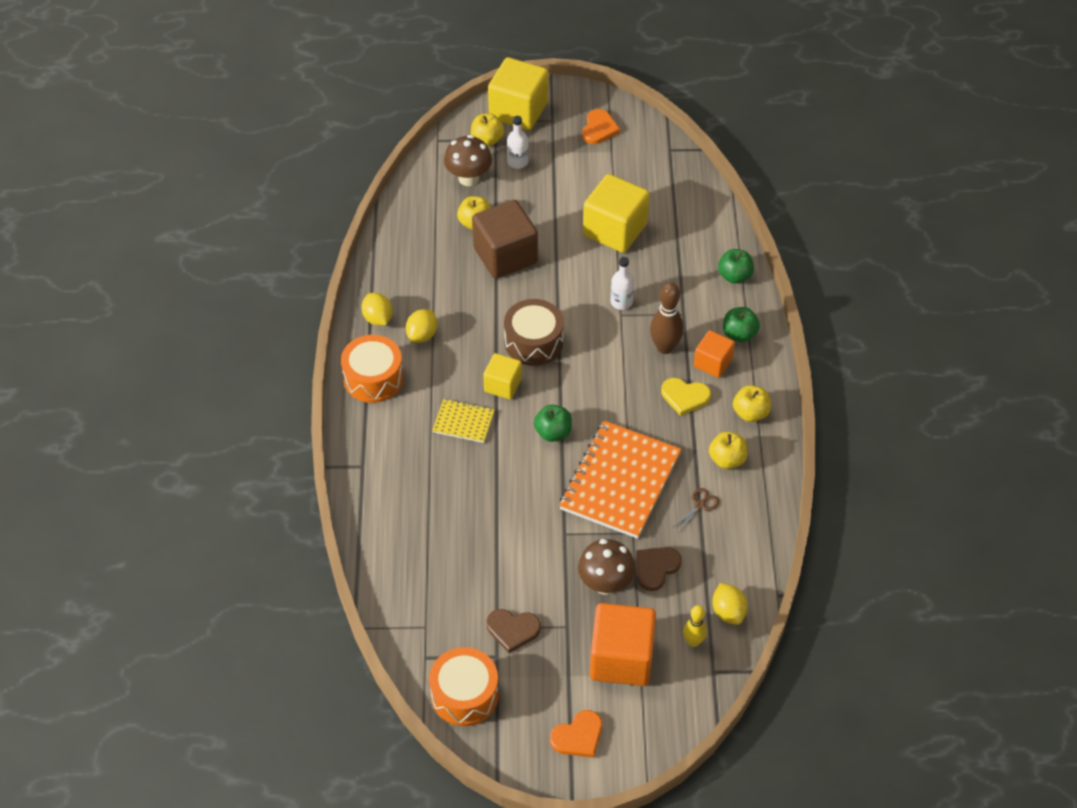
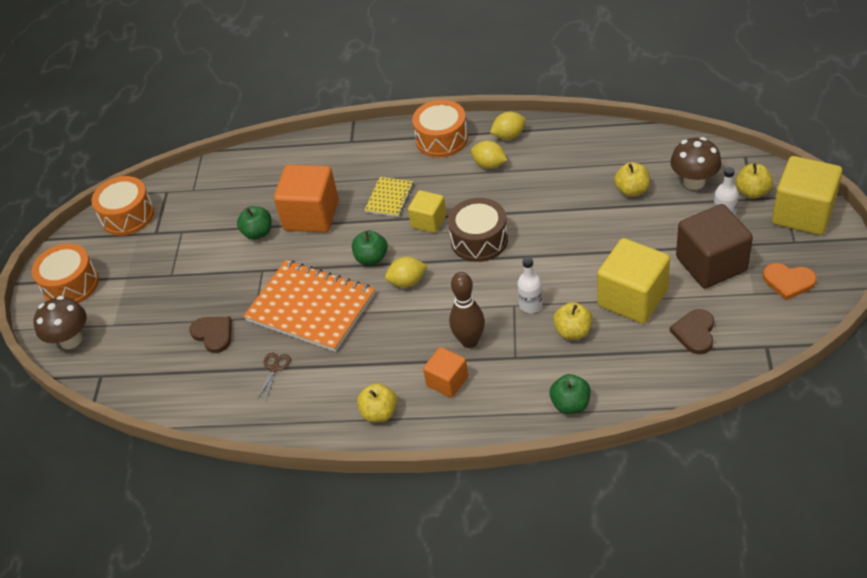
camera: 100 degrees right, 5 degrees down
brown cube [472,200,538,279] -> brown cube moved to [676,204,753,289]
brown heart [486,609,541,653] -> brown heart moved to [670,309,714,354]
orange heart [550,710,602,758] -> orange drum [32,243,99,303]
brown mushroom [578,539,635,595] -> brown mushroom moved to [33,296,87,349]
orange cube [590,603,656,686] -> orange cube moved to [274,165,339,232]
yellow heart [661,378,711,416] -> none
brown scissors [672,488,719,533] -> brown scissors turned 120 degrees counterclockwise [258,353,291,399]
yellow bowling pin [683,605,707,647] -> none
yellow apple [709,432,748,469] -> yellow apple moved to [553,302,593,340]
yellow lemon [712,583,748,625] -> yellow lemon moved to [385,257,427,287]
green apple [723,307,760,342] -> green apple moved to [237,206,271,240]

